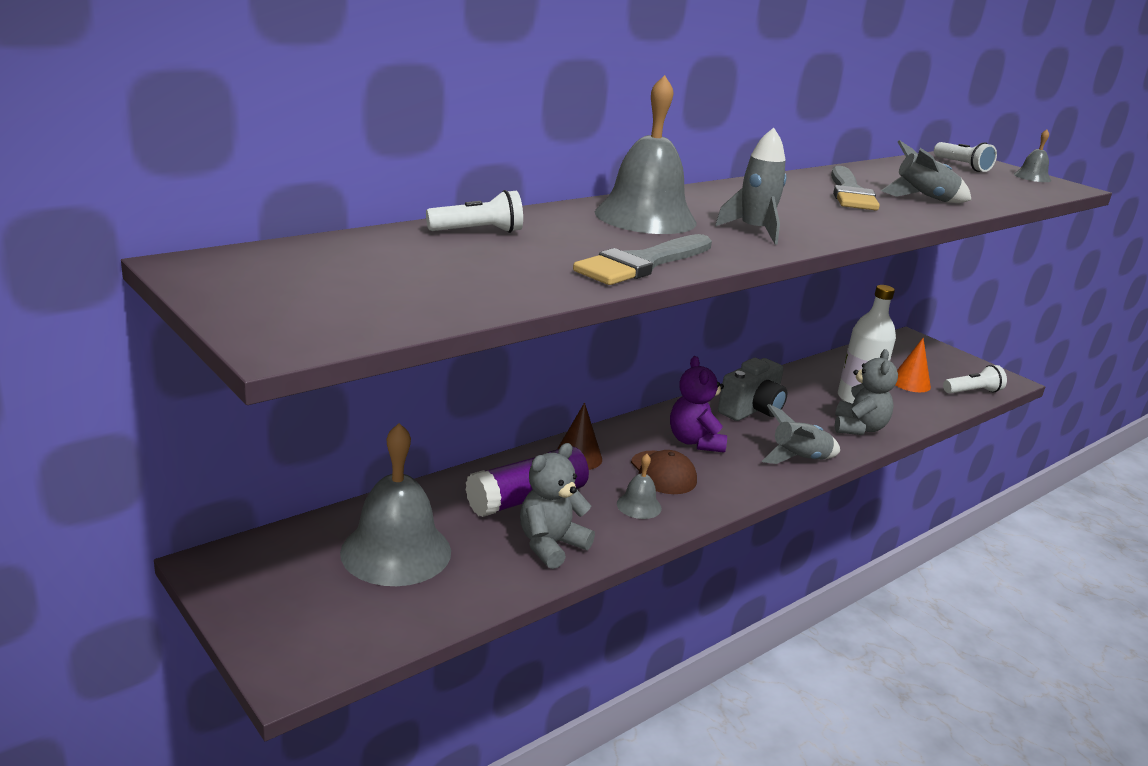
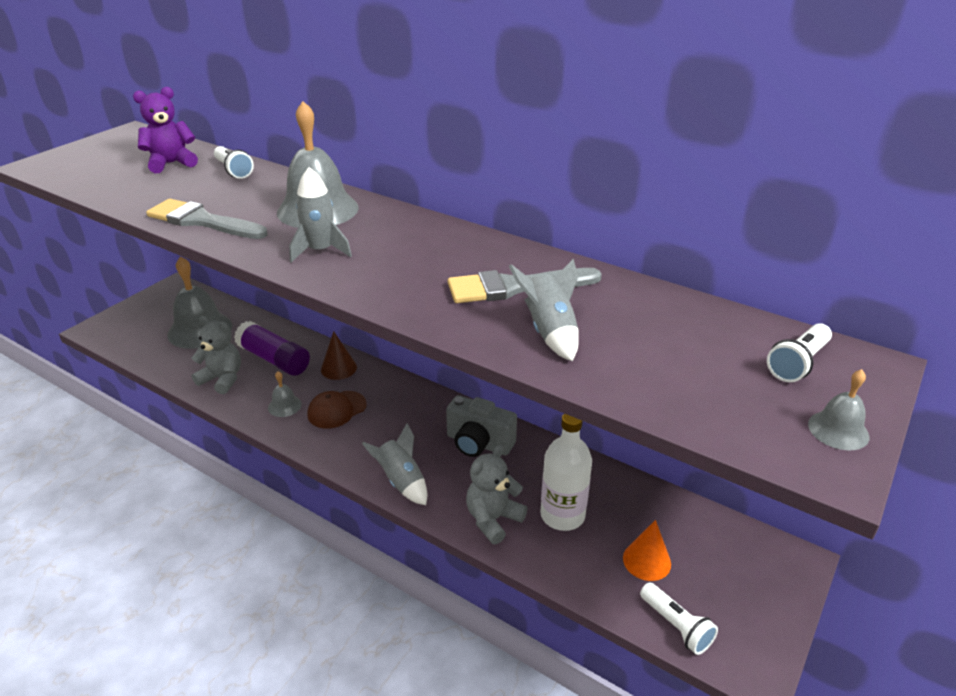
camera: 75 degrees right, 10 degrees up
purple teddy bear [670,356,727,453] -> purple teddy bear moved to [133,87,198,173]
grey teddy bear [835,349,898,435] -> grey teddy bear turned 135 degrees clockwise [466,445,528,544]

